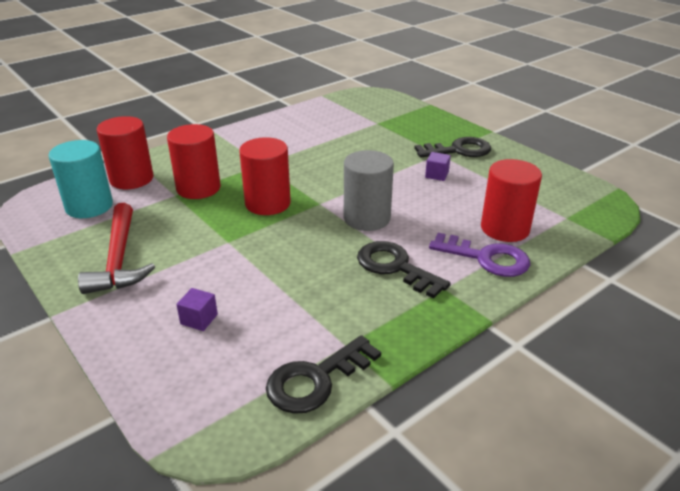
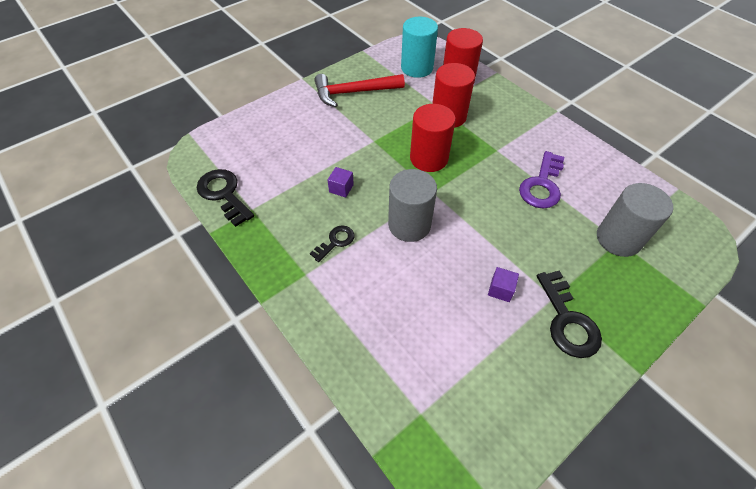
camera: 90 degrees right, 20 degrees up
purple cube [176,288,218,331] -> purple cube moved to [328,167,354,198]
black key [357,241,451,299] -> black key [310,226,354,262], size x0.59
purple key [429,233,530,277] -> purple key moved to [519,151,564,209]
red cylinder [481,159,542,242] -> none
none -> grey cylinder [597,183,673,257]

